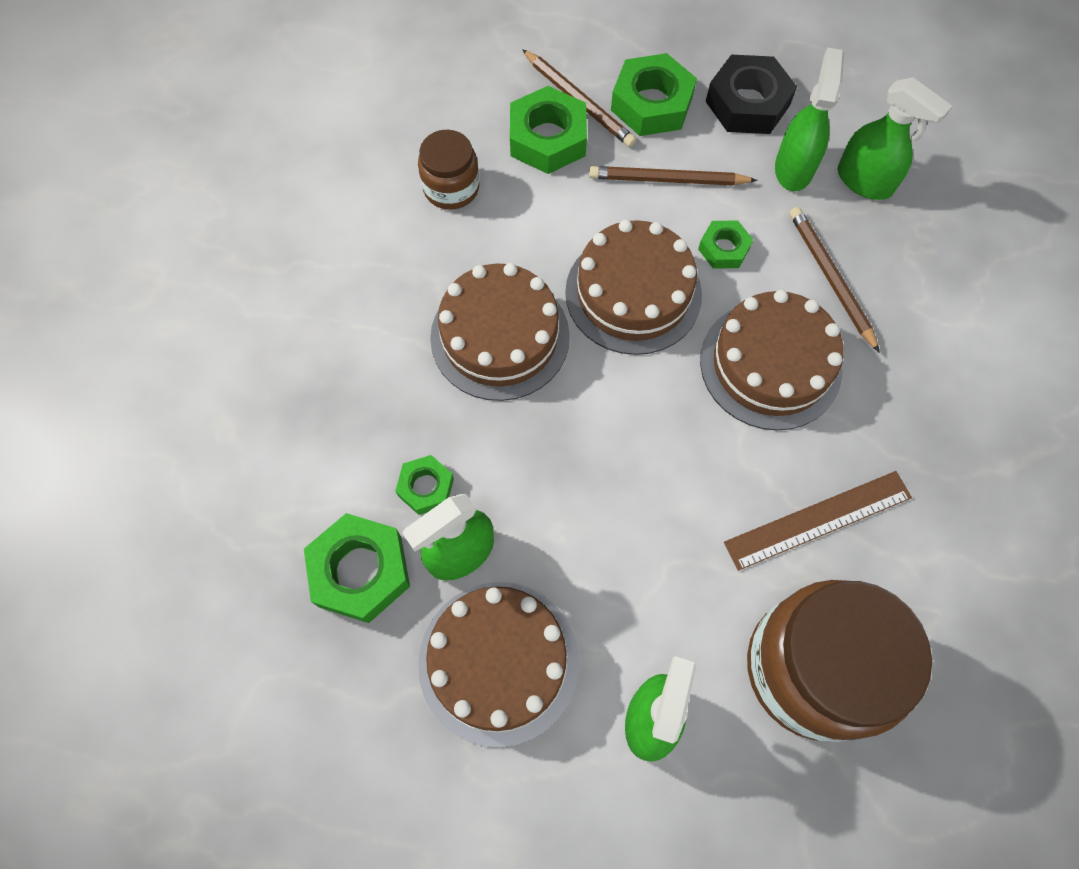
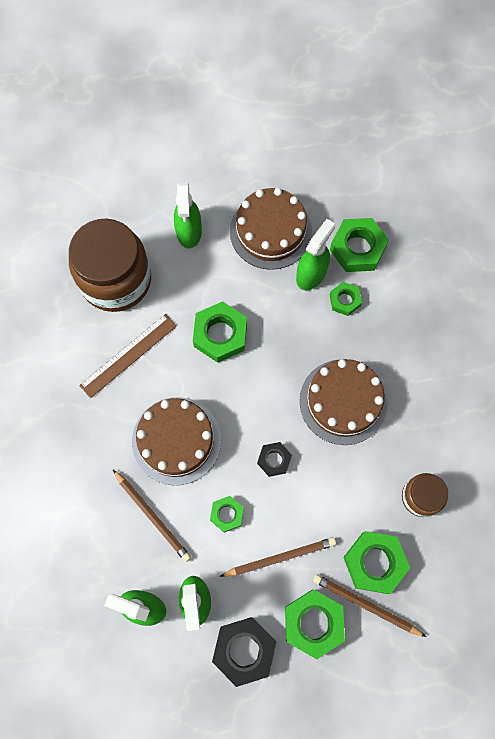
camera: 160 degrees right, 5 degrees up
brown cake [565,220,702,355] -> black nut [257,442,292,477]
none -> green nut [193,301,247,363]

